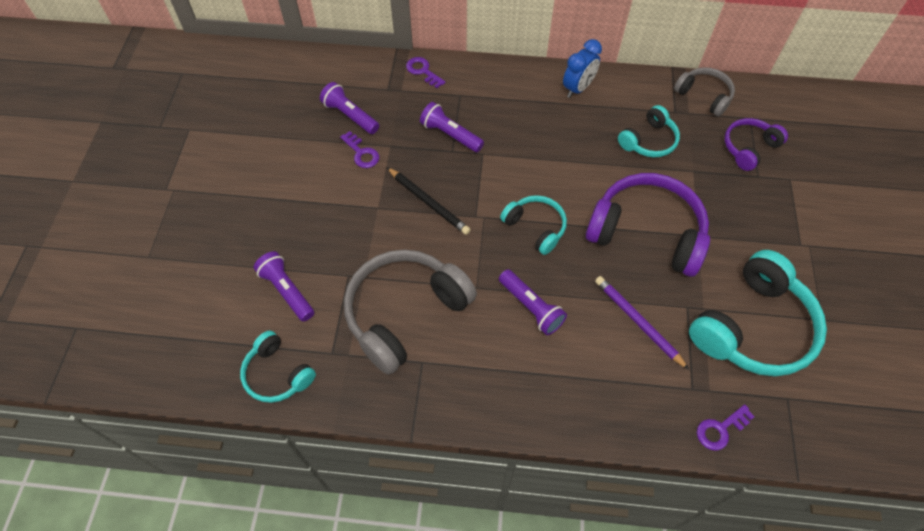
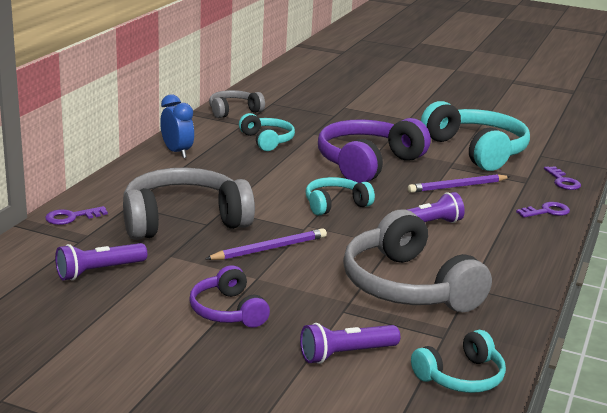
camera: 75 degrees left, 35 degrees down
purple key [340,131,379,168] -> purple key moved to [516,202,570,218]
black pencil [387,167,471,235] -> purple pencil [205,228,327,260]
purple flashlight [420,102,484,152] -> grey headphones [123,167,255,240]
purple headphones [725,118,788,171] -> purple headphones moved to [189,265,270,328]

